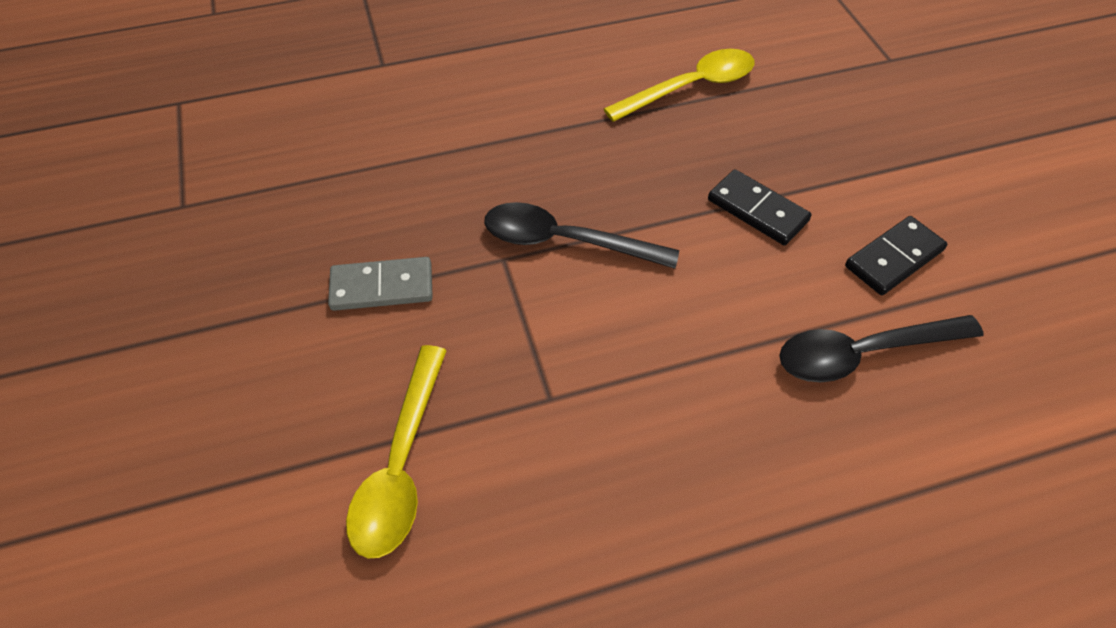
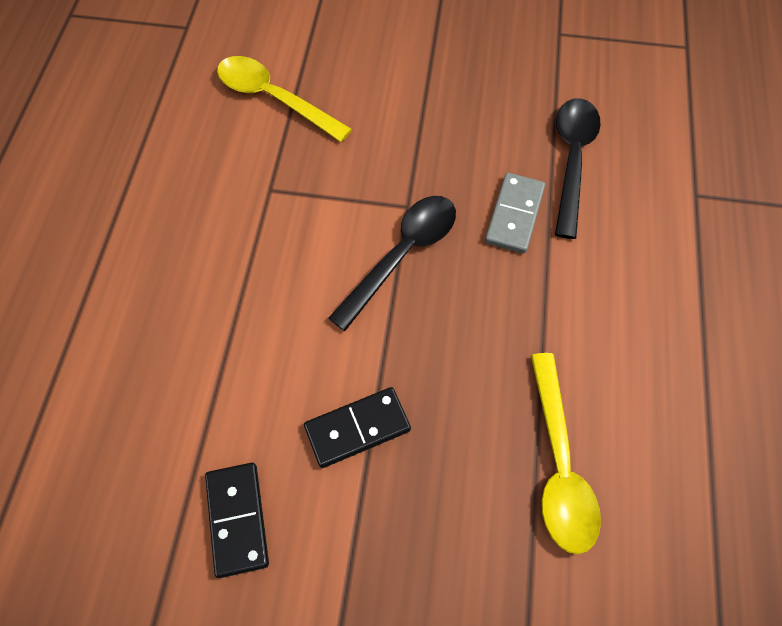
camera: 115 degrees right, 10 degrees up
grey domino [328,257,433,311] -> grey domino moved to [485,173,545,254]
black spoon [779,315,984,382] -> black spoon moved to [555,98,601,239]

